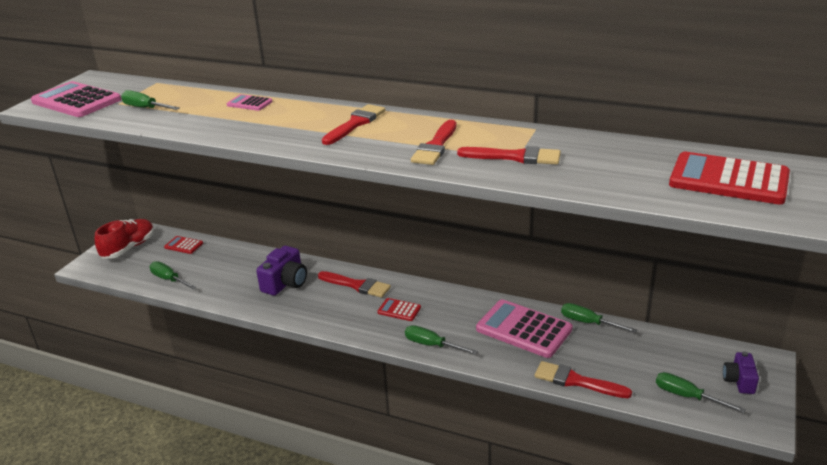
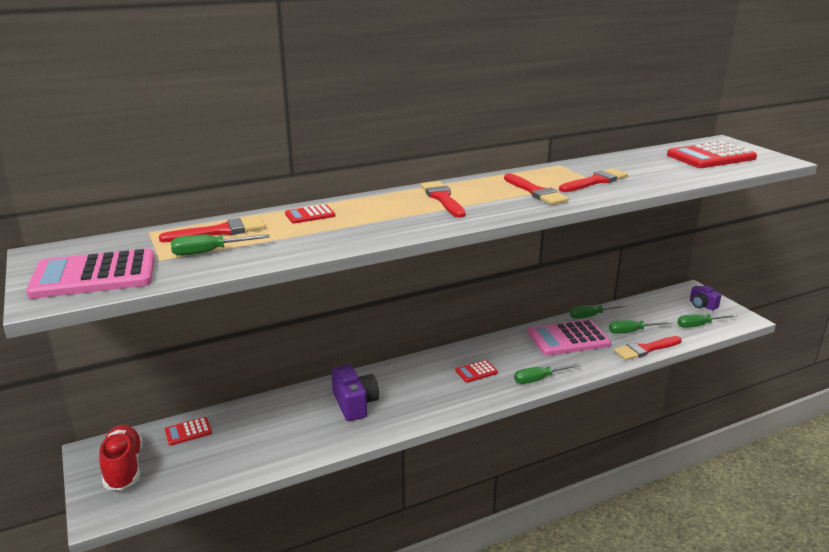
camera: 50 degrees left, 5 degrees down
green screwdriver [150,261,196,289] -> green screwdriver moved to [609,320,672,334]
pink calculator [227,94,273,111] -> red calculator [285,204,335,224]
red brush [318,271,391,298] -> red brush moved to [159,217,266,242]

